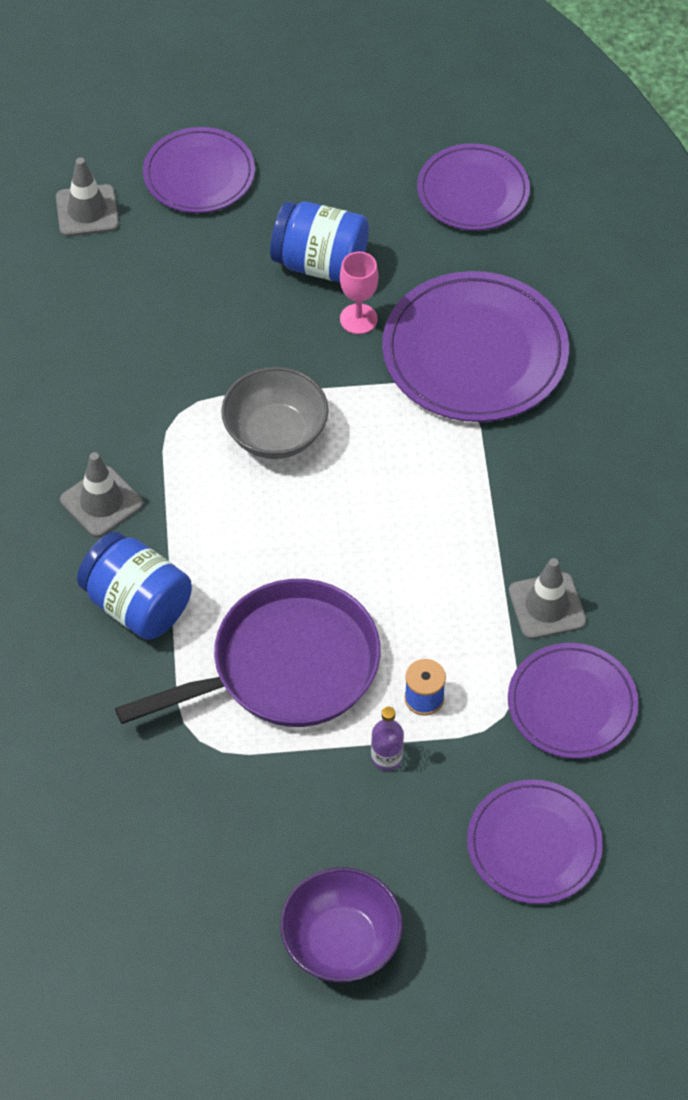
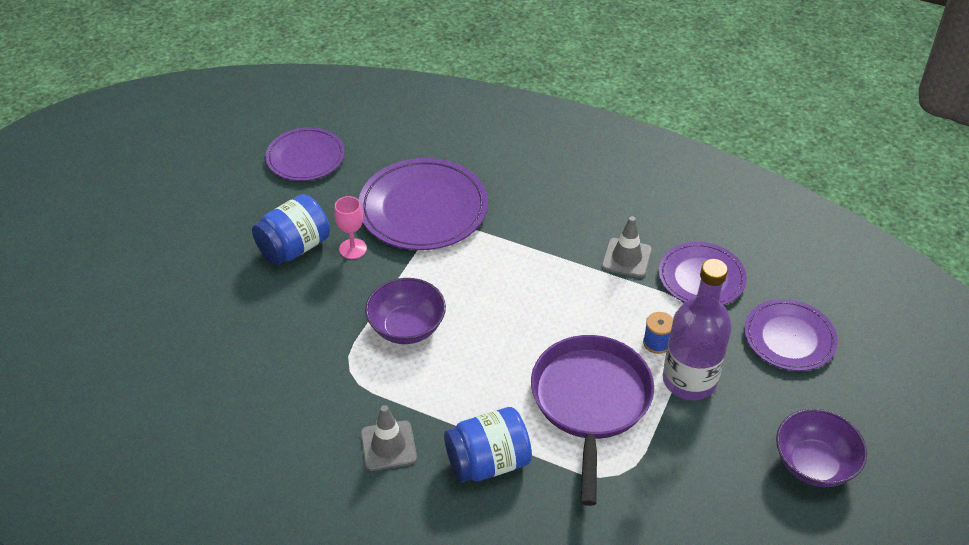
camera: 60 degrees left, 10 degrees down
grey traffic cone [56,158,119,236] -> none
purple plate [143,127,255,213] -> none
grey bowl [221,367,329,459] -> purple bowl [365,278,446,344]
purple bottle [371,707,404,771] -> purple bottle [663,259,732,400], size x2.44

